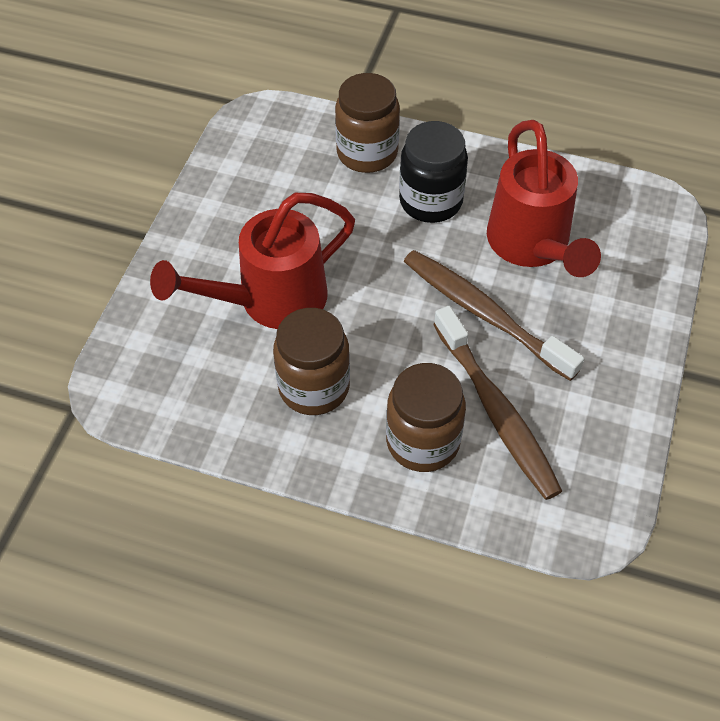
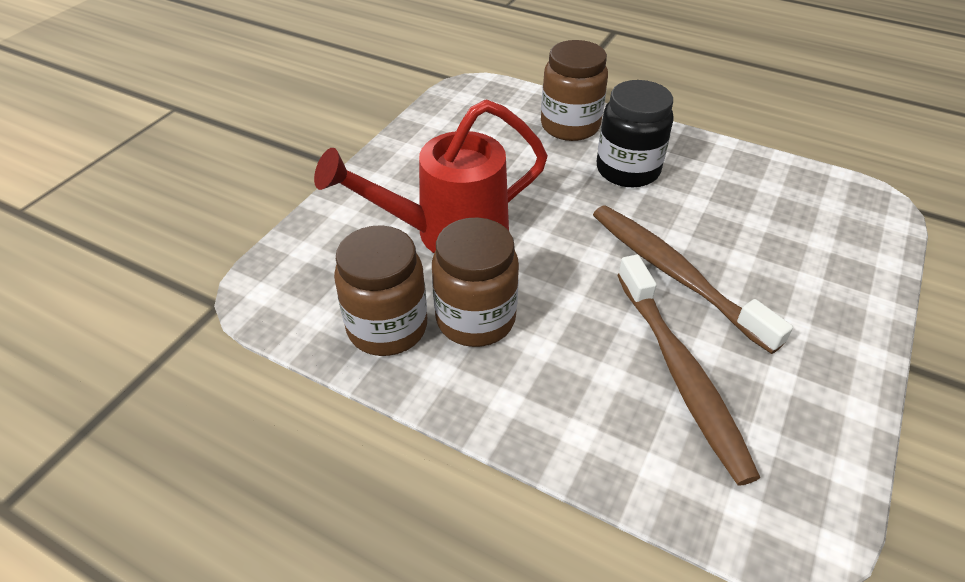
camera: 10 degrees right, 10 degrees down
brown jar [386,363,466,472] -> brown jar moved to [334,225,427,356]
red watering can [487,120,601,277] -> none

